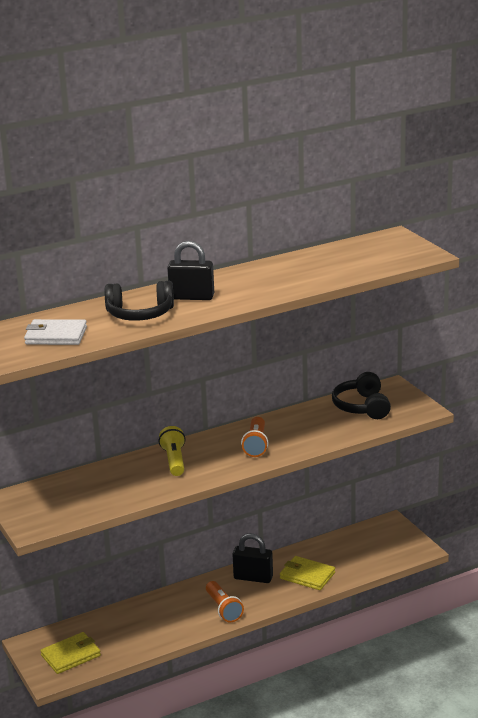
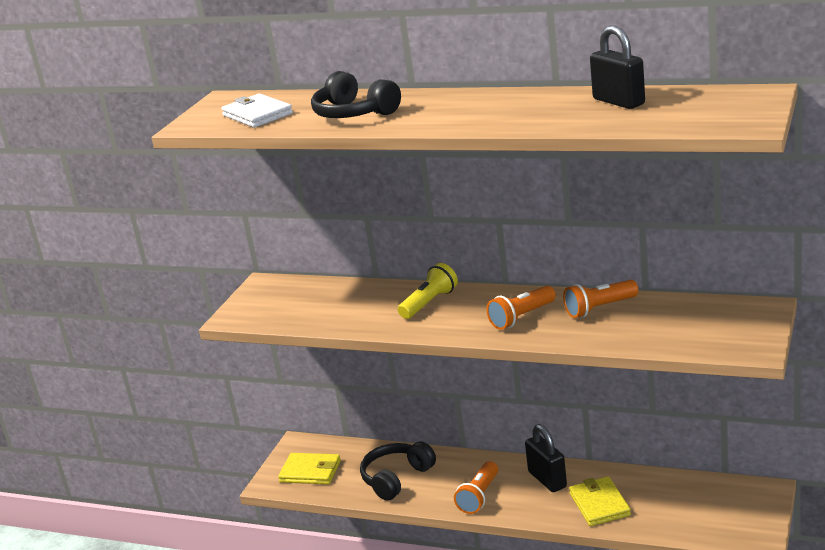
camera: 50 degrees right, 0 degrees up
black padlock [167,241,214,300] -> black padlock moved to [590,25,645,109]
black headphones [332,372,391,419] -> black headphones moved to [360,441,436,501]
none -> orange flashlight [563,280,639,318]

